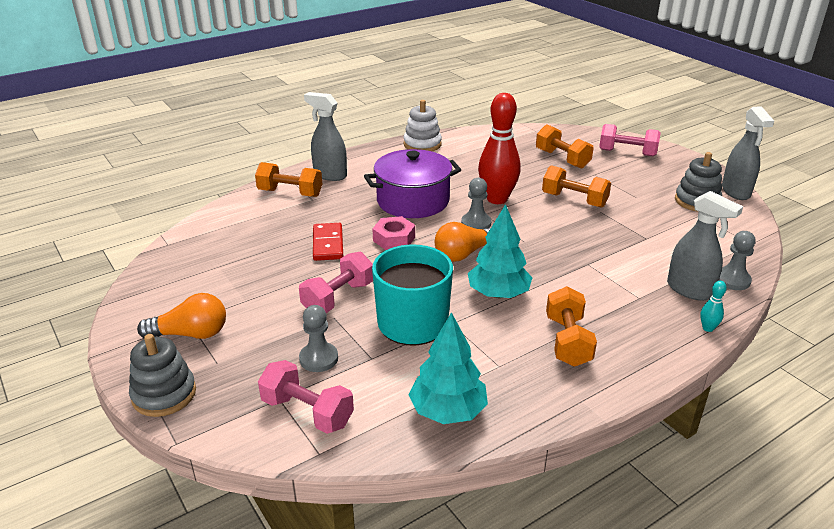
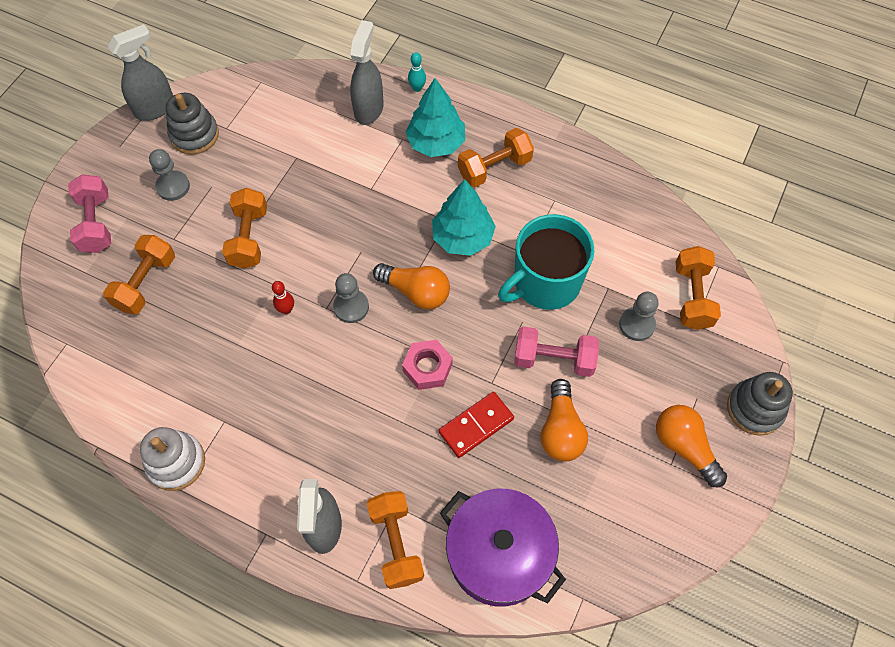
camera: 120 degrees left, 30 degrees up
pink dumbbell [258,360,354,434] -> orange dumbbell [676,246,721,330]
purple pot [364,149,461,218] -> purple pot moved to [440,489,566,607]
turquoise tree [409,312,488,424] -> turquoise tree moved to [405,78,465,157]
red bowling pin [478,93,521,204] -> red bowling pin [272,281,294,314], size x0.40
grey pawn [719,231,756,290] -> grey pawn moved to [149,149,190,201]
none -> orange light bulb [541,379,588,462]

